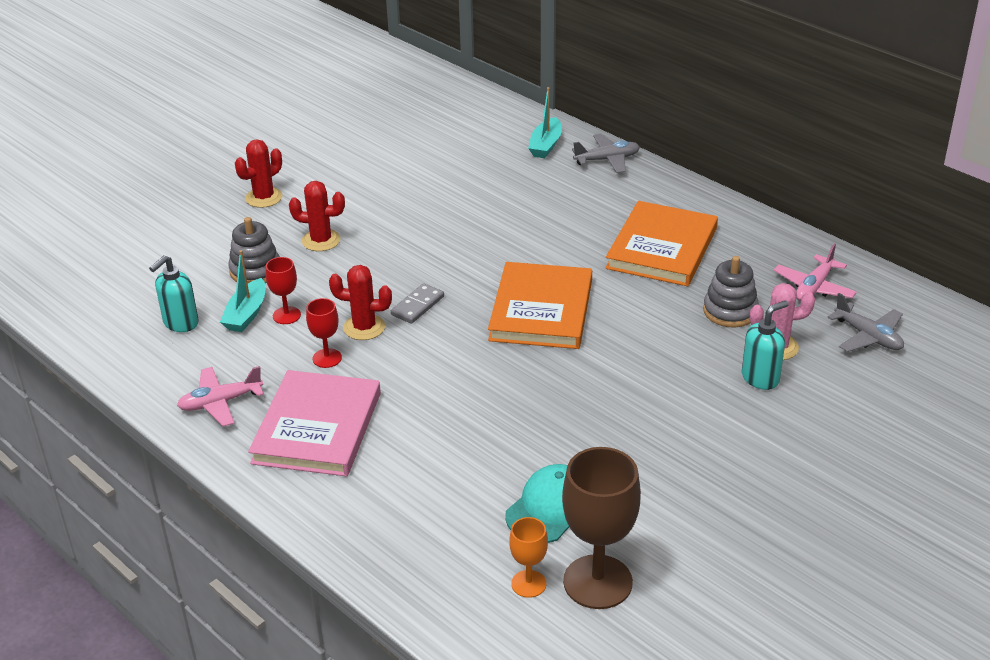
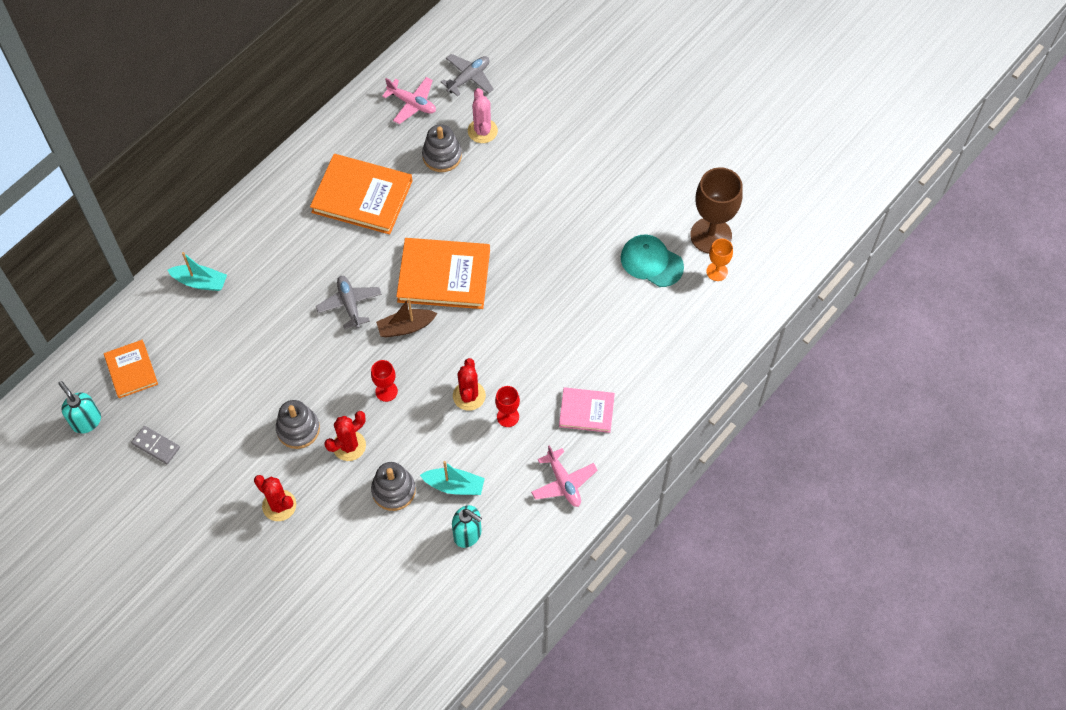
camera: 95 degrees left, 25 degrees up
pink book [248,370,381,476] -> pink book [559,387,615,433], size x0.57
red goblet [266,257,301,324] -> red goblet moved to [371,360,398,402]
red cactus [289,181,345,251] -> red cactus turned 45 degrees clockwise [325,411,366,461]
grey domino [391,283,444,324] -> grey domino moved to [131,426,180,464]
grey plane [572,134,640,173] -> grey plane moved to [316,276,382,329]
turquoise soap dispenser [742,301,789,390] -> turquoise soap dispenser moved to [58,381,101,433]
none -> orange book [104,340,158,398]
none -> grey stacking toy [276,400,320,449]
none -> brown boat [376,298,438,337]

